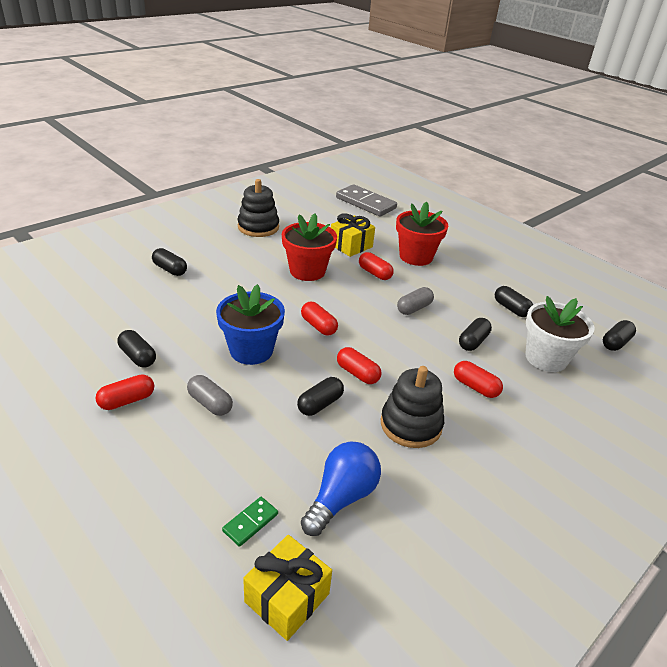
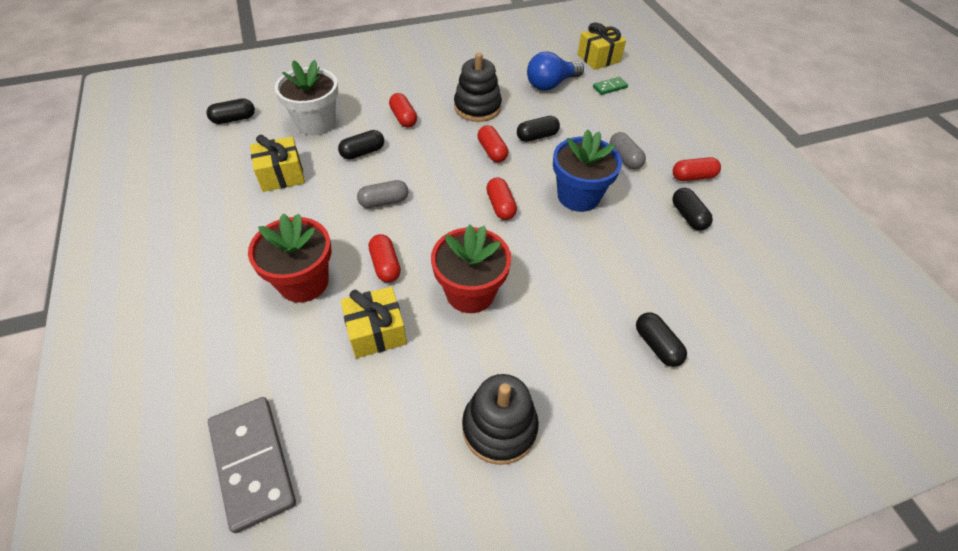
camera: 155 degrees left, 15 degrees up
black capsule [495,286,533,317] -> yellow gift [250,135,305,192]

